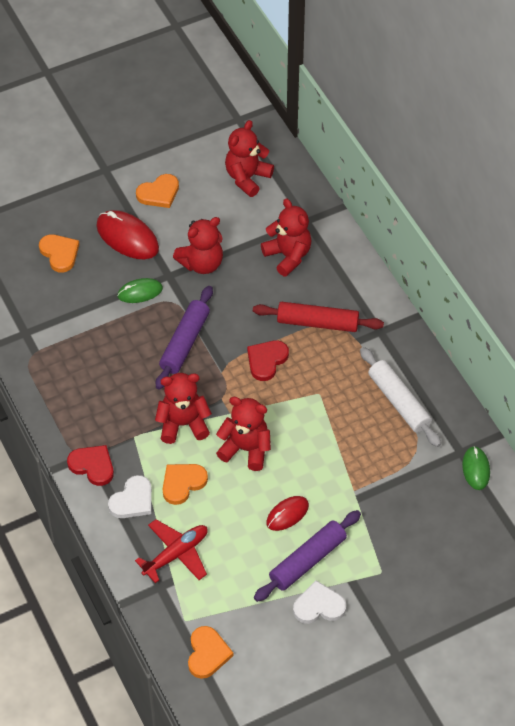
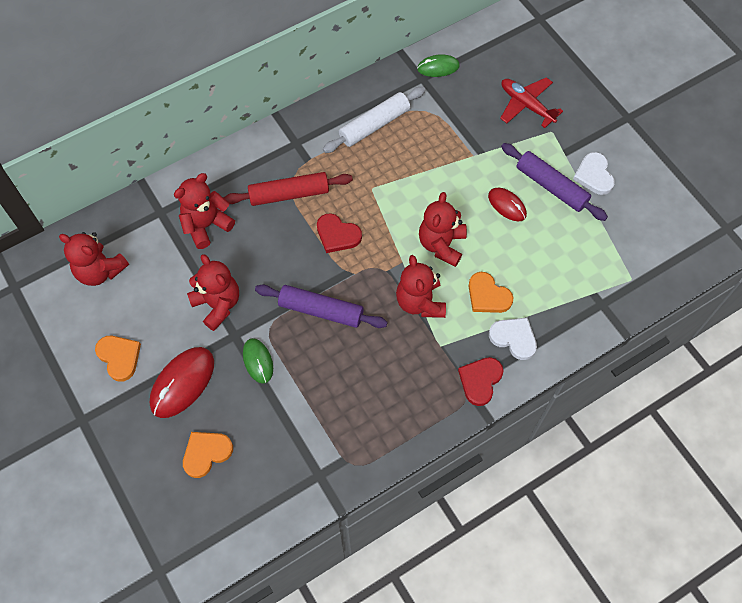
camera: 95 degrees left, 10 degrees up
red plane [135,519,208,583] -> red plane moved to [500,77,563,128]
orange heart [188,626,234,679] -> none
red rolling pin [253,302,384,332] -> red rolling pin turned 75 degrees clockwise [224,172,353,206]

